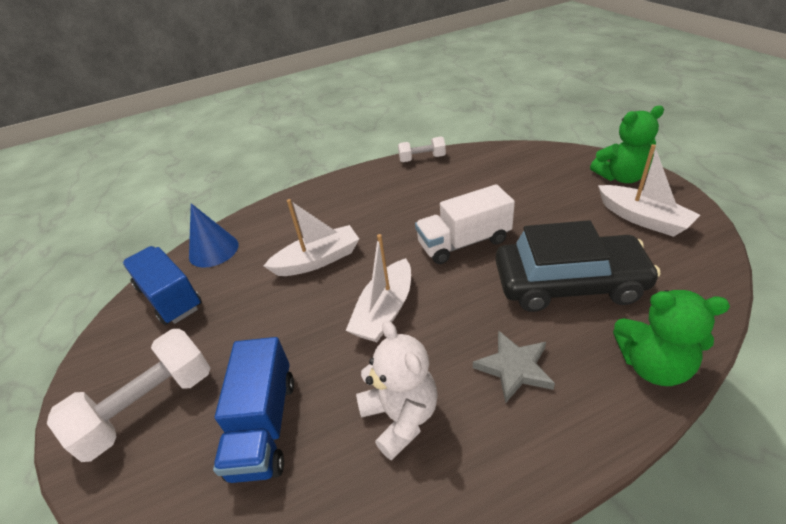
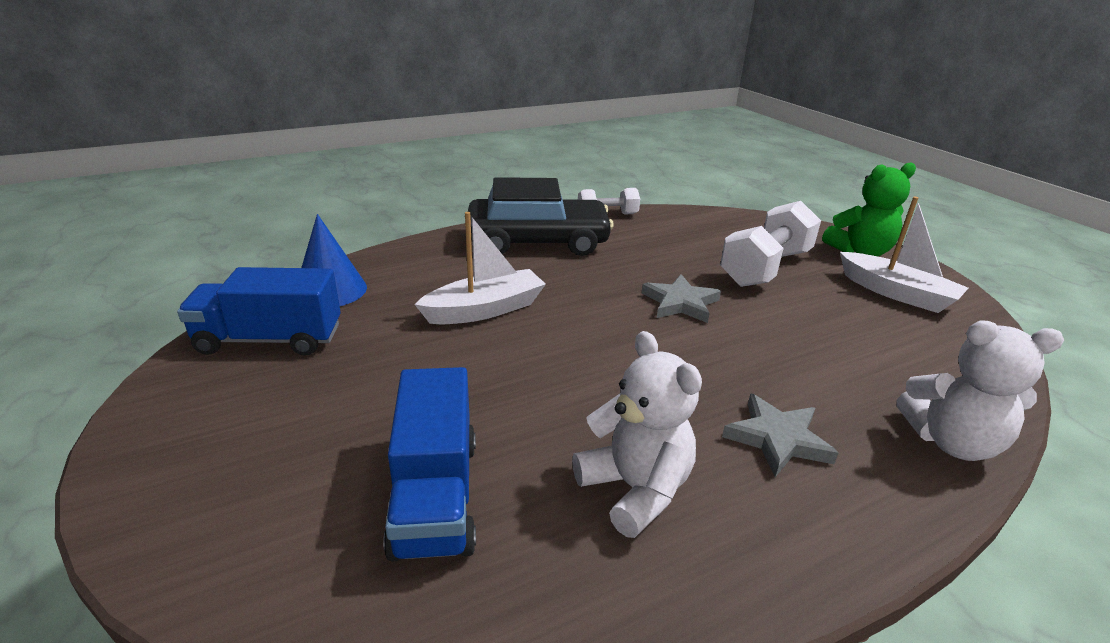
camera: 10 degrees left, 10 degrees down
white dumbbell [47,329,211,462] -> white dumbbell moved to [720,201,821,287]
blue truck [123,246,202,325] -> blue truck turned 45 degrees counterclockwise [177,267,341,356]
white boat [346,234,411,342] -> none
white truck [415,184,515,264] -> grey star [642,274,721,323]
black car [495,220,661,312] -> black car moved to [468,177,614,256]
green teddy bear [613,290,730,386] -> white teddy bear [896,320,1064,461]

